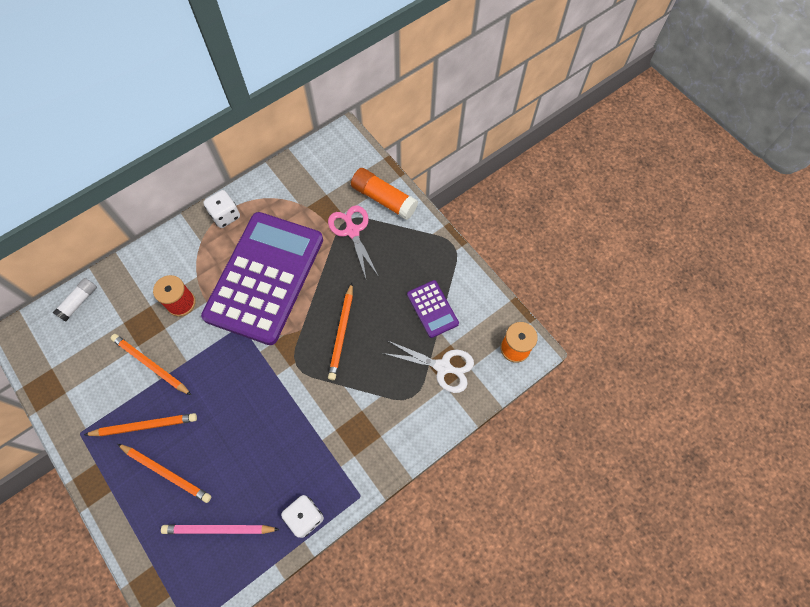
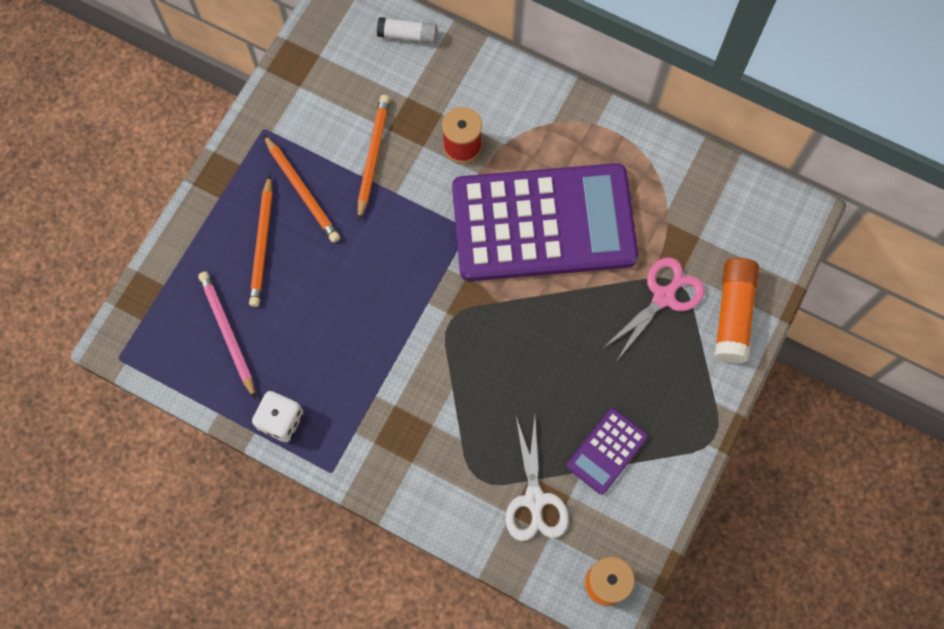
camera: 65 degrees right, 5 degrees up
white dice [203,190,240,228] -> none
orange pencil [328,283,353,380] -> none

